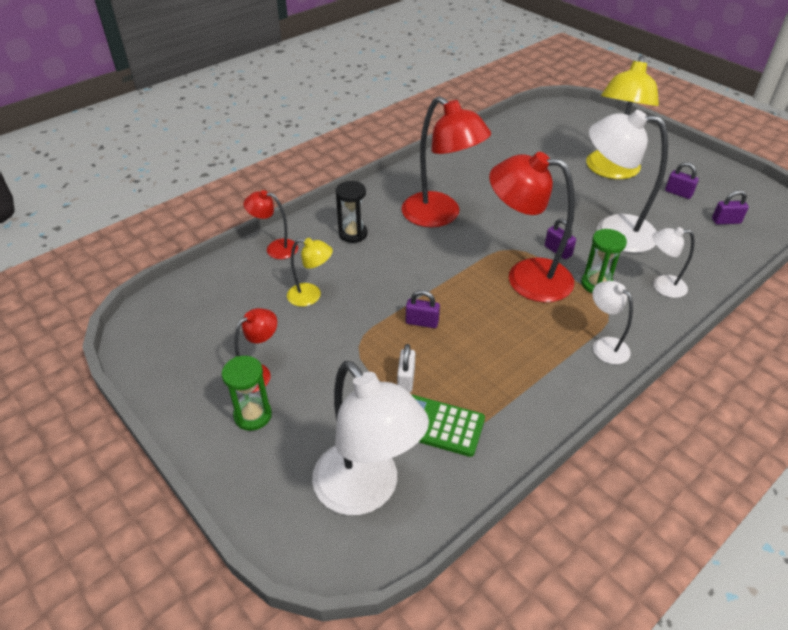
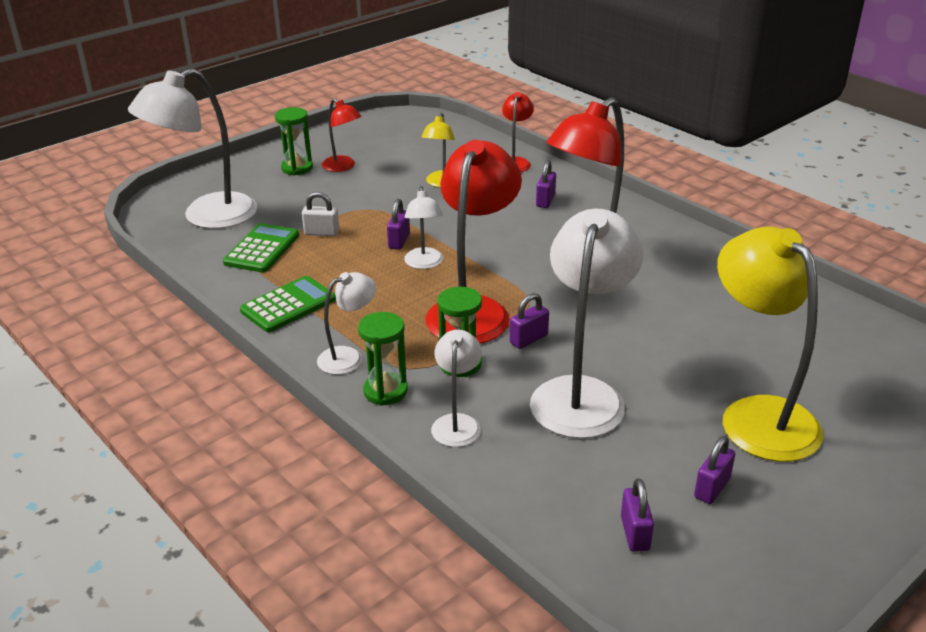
camera: 90 degrees right, 10 degrees down
black hourglass [336,181,368,243] -> purple padlock [536,160,556,208]
yellow lamp [586,56,659,179] -> yellow lamp turned 45 degrees clockwise [717,227,823,462]
none -> green calculator [240,276,336,333]
none -> green hourglass [358,312,408,406]
none -> white lamp [404,186,443,269]

